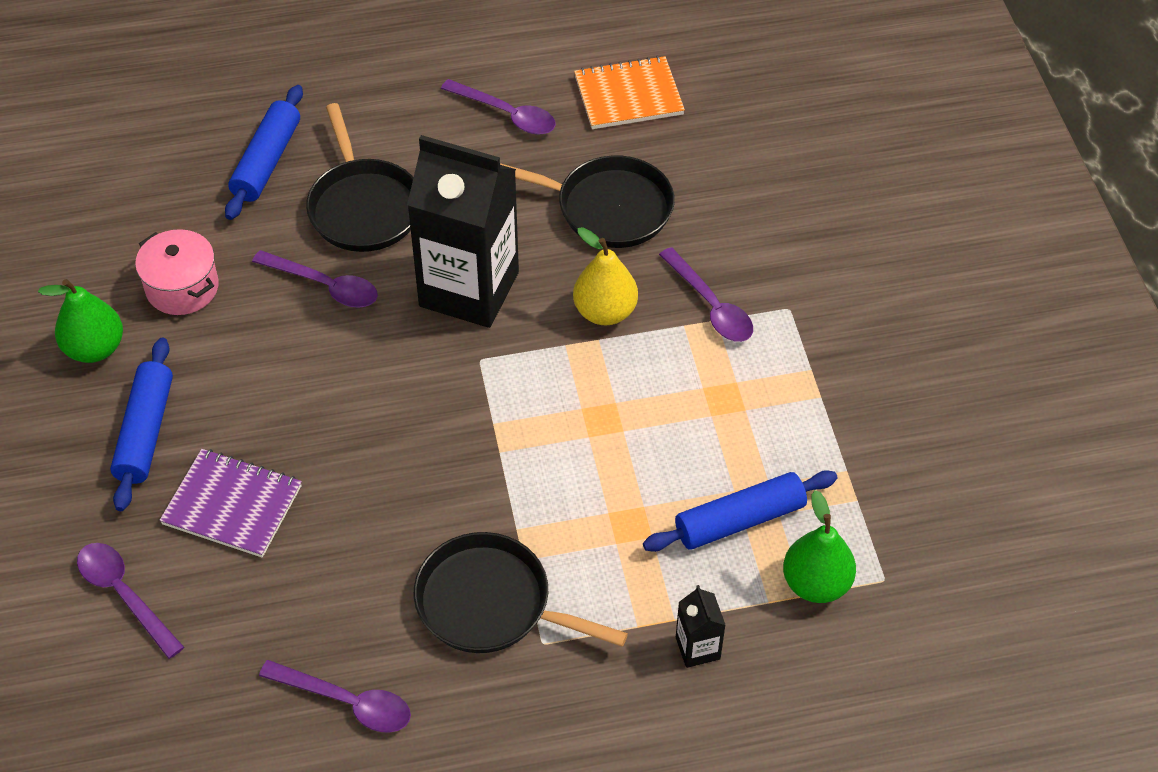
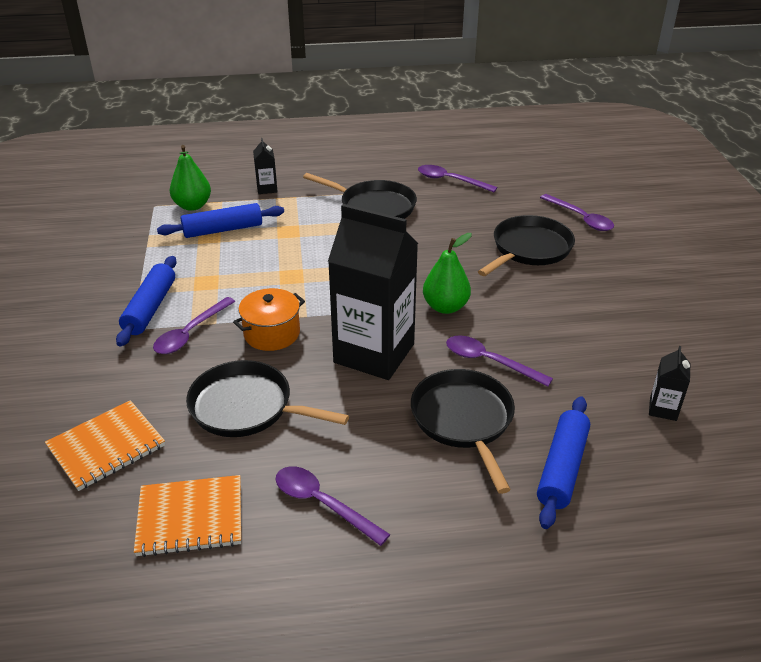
camera: 175 degrees left, 15 degrees down
green pear [38,279,123,363] -> green pear moved to [423,233,472,314]
blue rolling pin [110,338,173,511] -> blue rolling pin moved to [116,256,177,347]
pink pot [135,229,219,315] -> none
purple notebook [159,449,302,558] -> black pan [478,215,575,276]
yellow pear [573,227,638,325] -> orange pot [233,288,305,351]
purple spoon [659,247,753,342] -> purple spoon turned 120 degrees counterclockwise [153,297,236,354]
none -> orange notebook [45,400,165,491]
none -> black carton [649,346,690,421]

